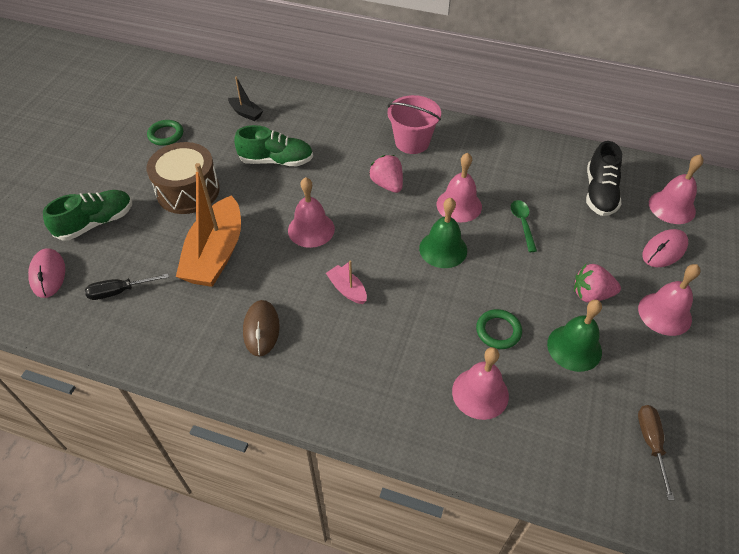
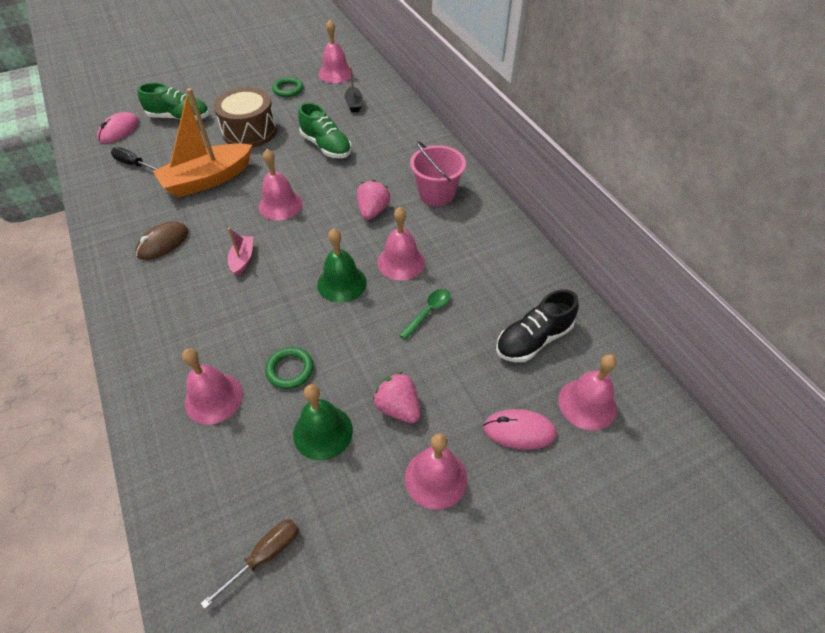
camera: 45 degrees right, 0 degrees up
none -> pink bell [319,19,353,83]

